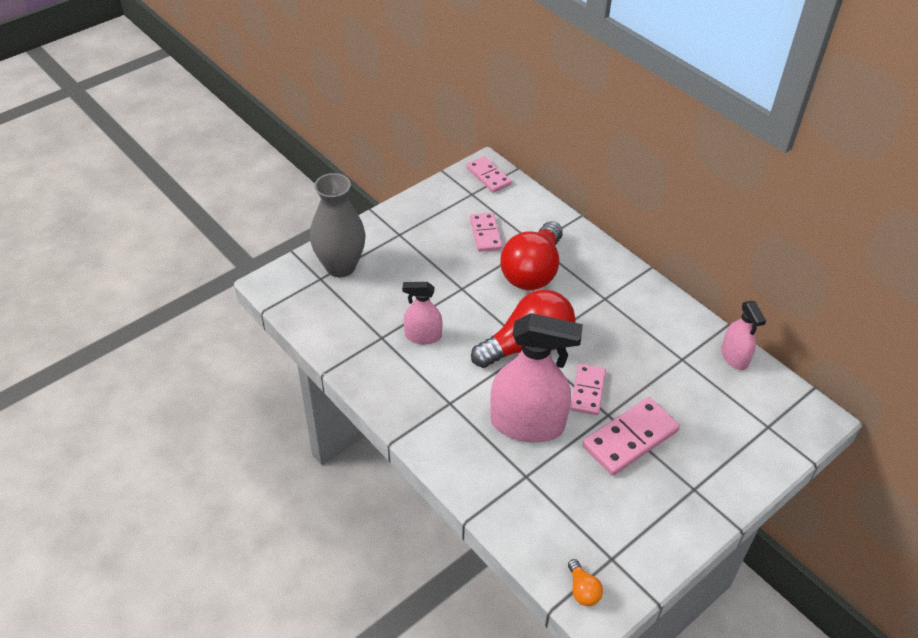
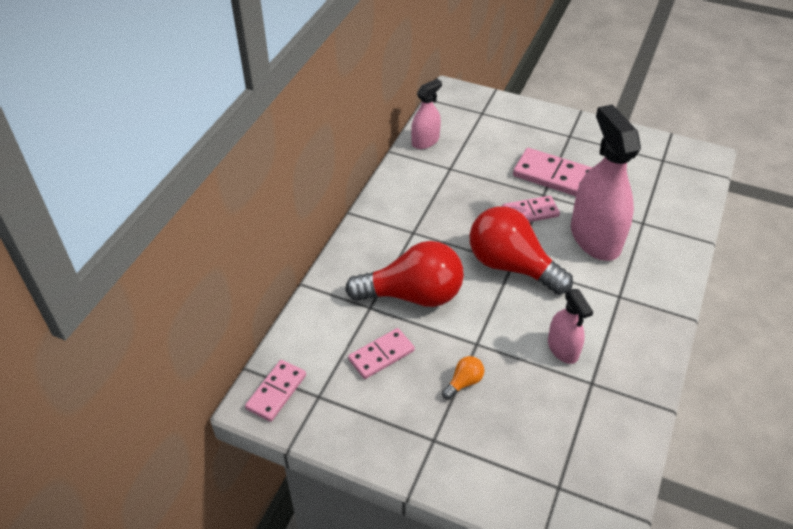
camera: 115 degrees left, 0 degrees up
grey vase [310,173,365,277] -> none
orange light bulb [568,559,603,606] -> orange light bulb moved to [442,356,484,400]

